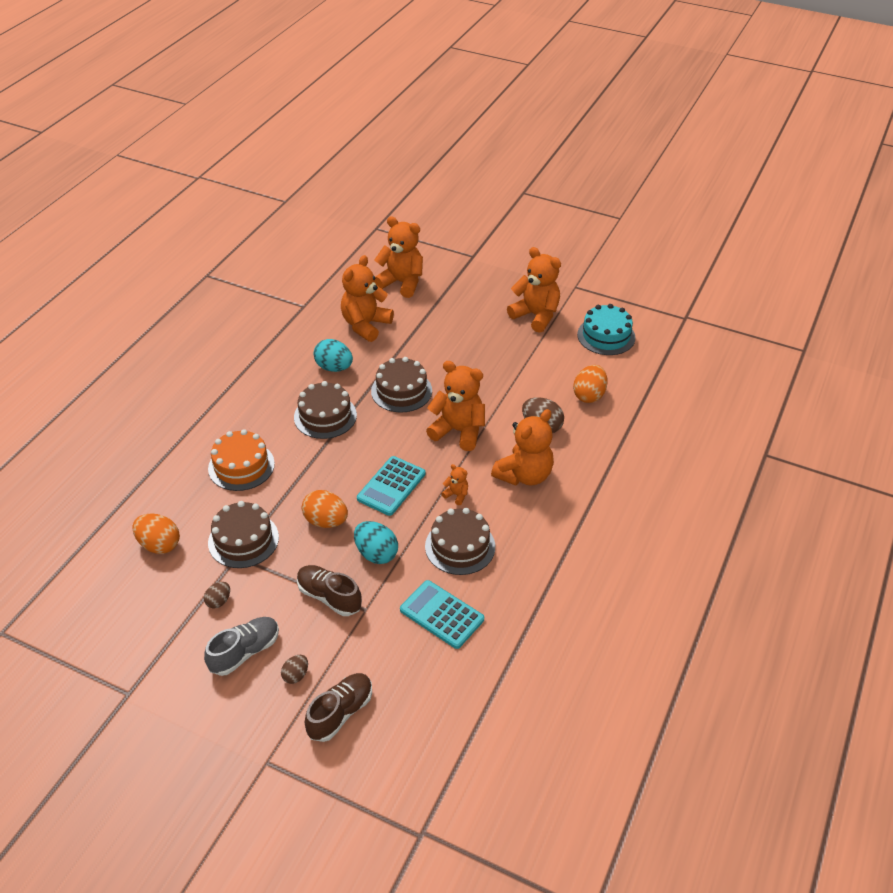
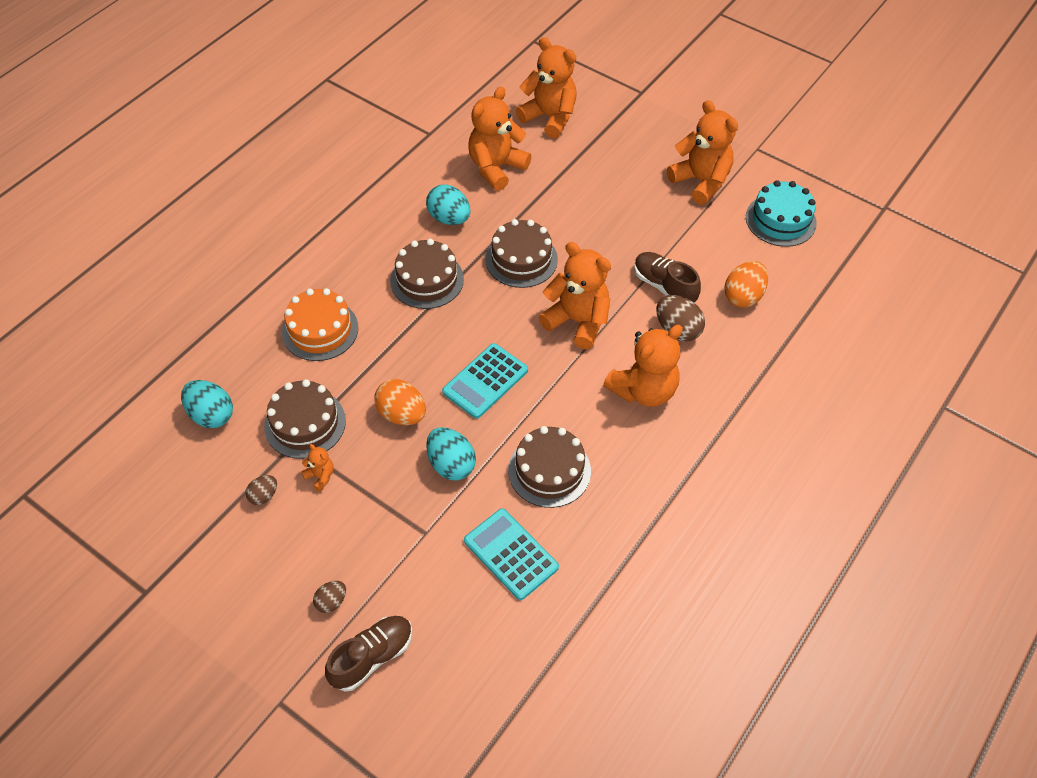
camera: 10 degrees right, 10 degrees up
orange egg [132,513,180,554] -> turquoise egg [181,380,233,428]
grey shoe [204,617,279,676] -> none
brown shoe [297,565,362,616] -> brown shoe moved to [634,252,701,303]
orange teddy bear [441,464,468,505] -> orange teddy bear moved to [301,444,334,492]

